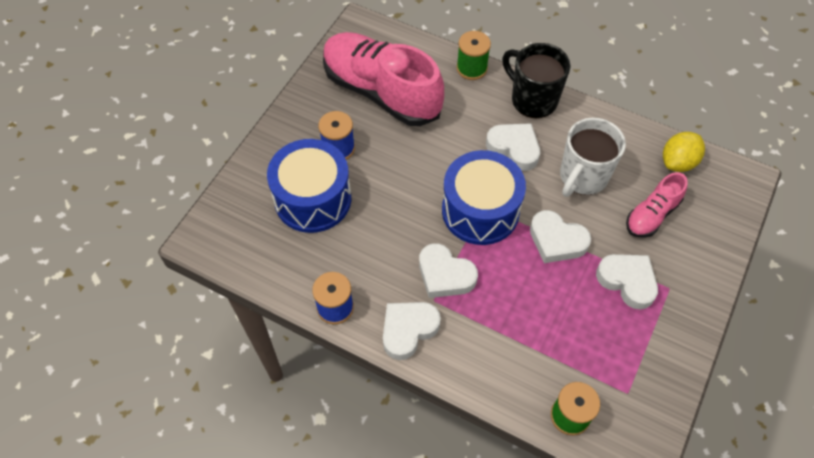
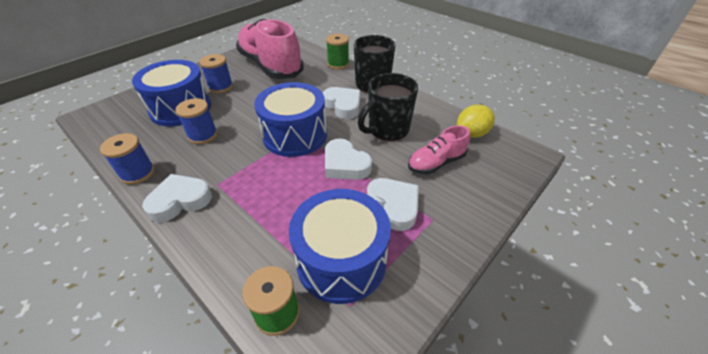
camera: 15 degrees right, 15 degrees down
white heart [419,243,478,298] -> none
white mug [560,118,626,197] -> black mug [358,73,418,141]
none -> blue spool [175,98,217,144]
none -> blue drum [289,189,391,304]

